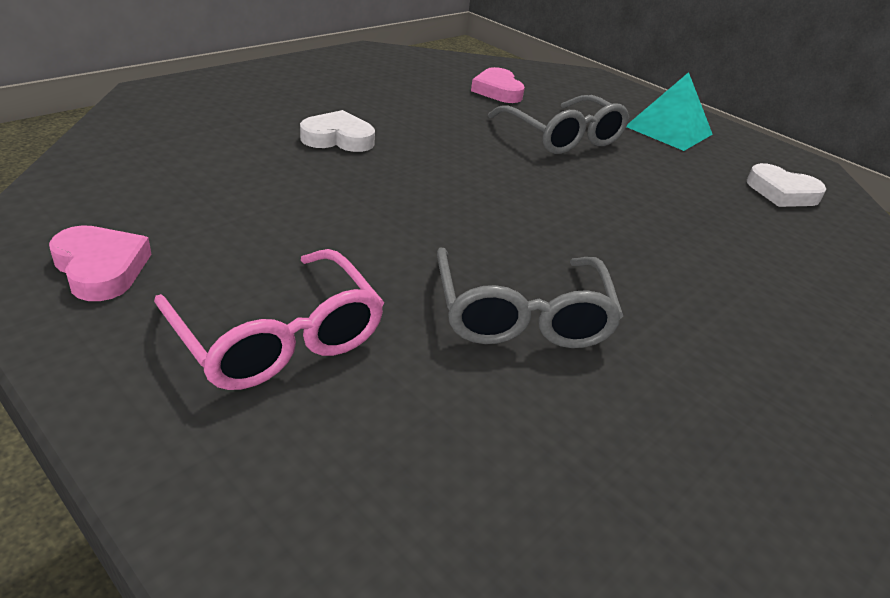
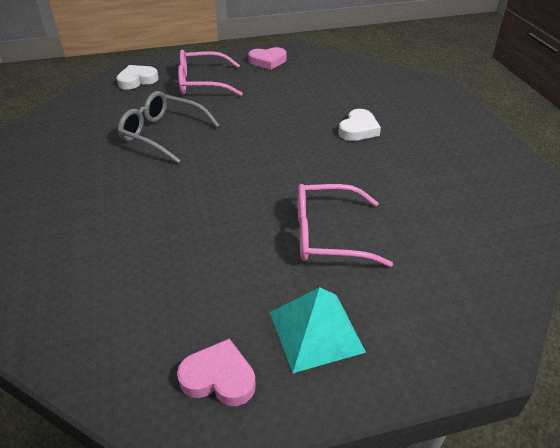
camera: 125 degrees right, 5 degrees up
pink heart [471,67,525,103] -> pink heart moved to [177,339,256,406]
grey glasses [488,95,630,154] -> pink glasses [298,184,393,267]
white heart [747,163,826,207] -> white heart moved to [116,65,159,90]

